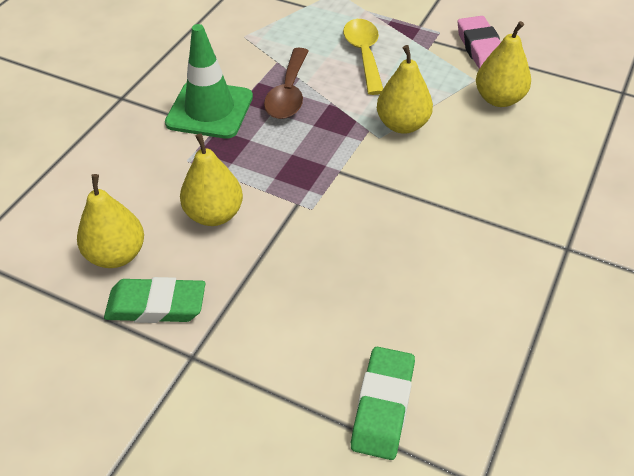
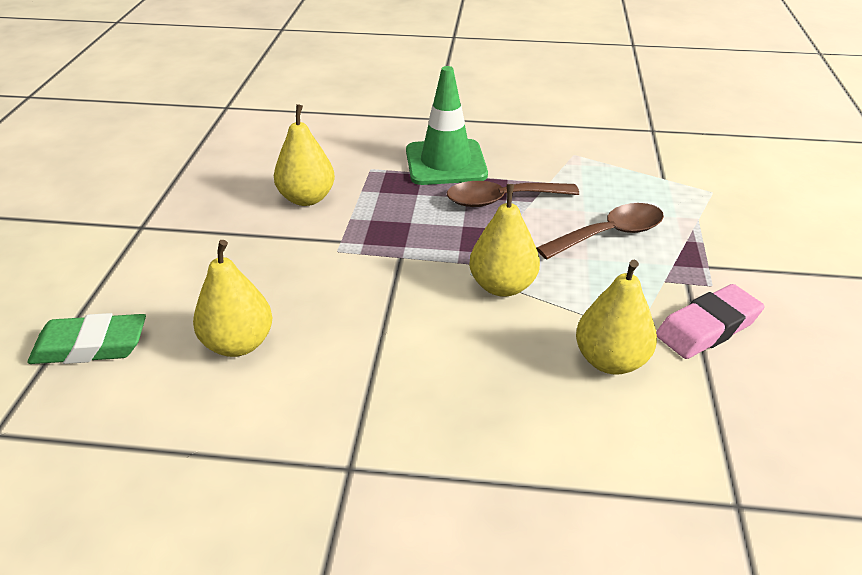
camera: 70 degrees right, 10 degrees down
yellow pear [77,174,144,268] -> yellow pear moved to [193,240,273,357]
green eraser [104,277,205,323] -> none
yellow spoon [343,19,383,95] -> brown spoon [536,203,664,260]

